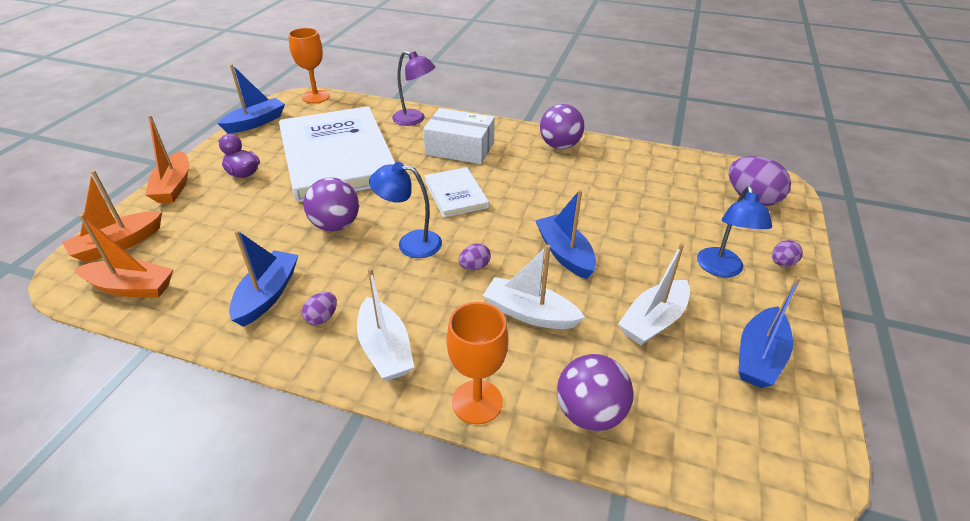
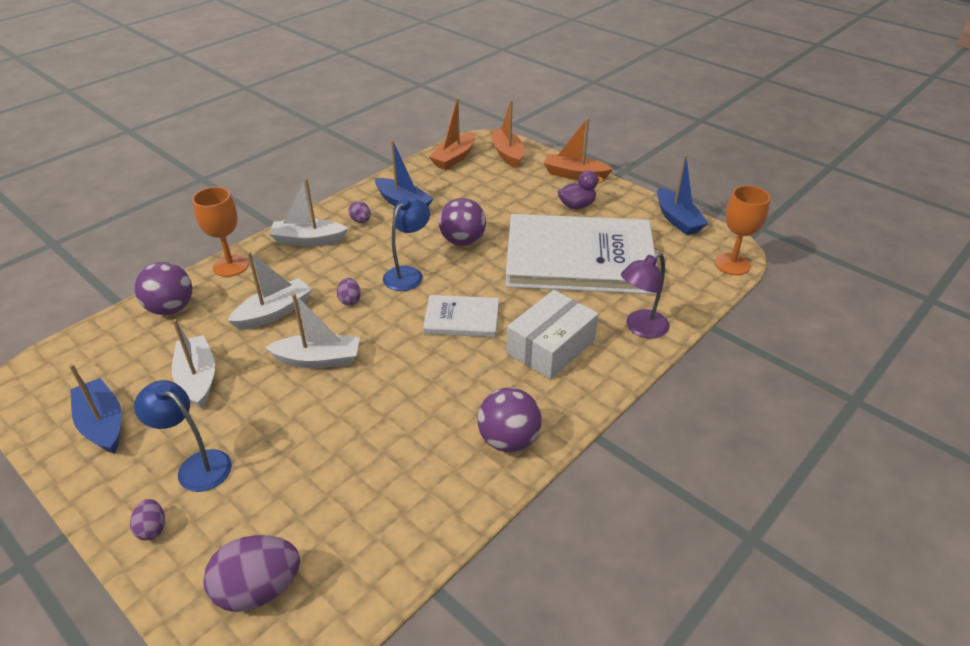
camera: 115 degrees right, 0 degrees up
blue boat [535,190,596,279] -> white boat [265,293,360,368]

